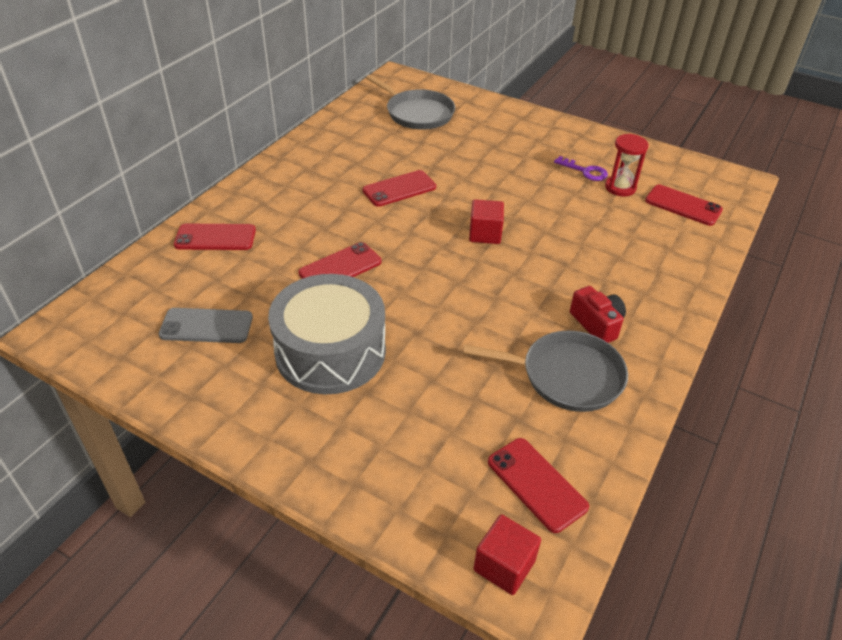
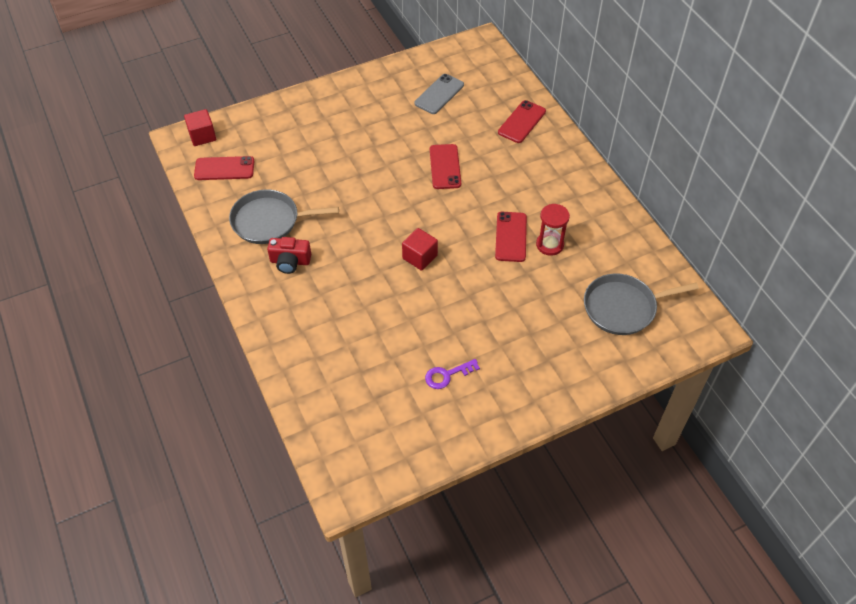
camera: 125 degrees right, 10 degrees up
grey drum [268,274,386,394] -> none
grey pan [463,331,628,412] -> grey pan turned 45 degrees clockwise [229,189,339,244]
red hourglass [605,134,649,196] -> red hourglass moved to [536,204,570,256]
red phone [645,185,723,226] -> none

